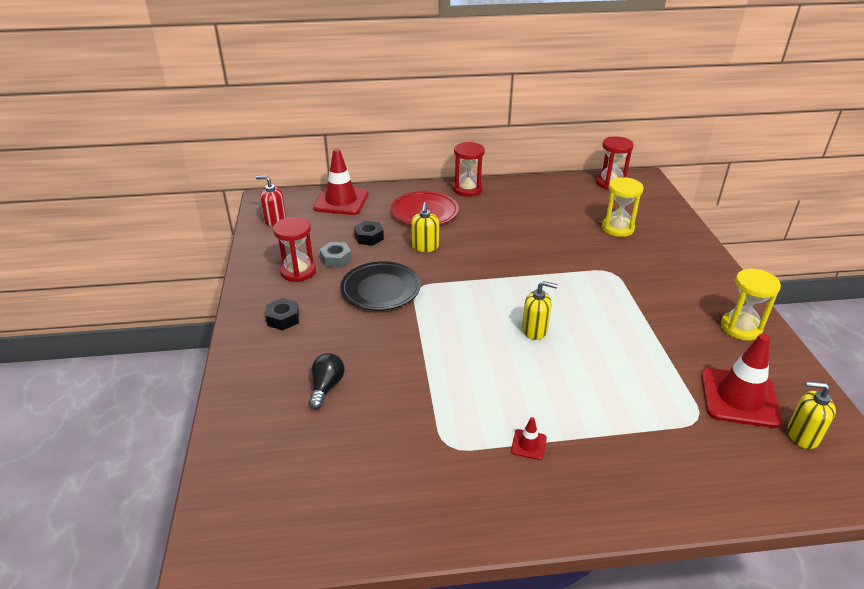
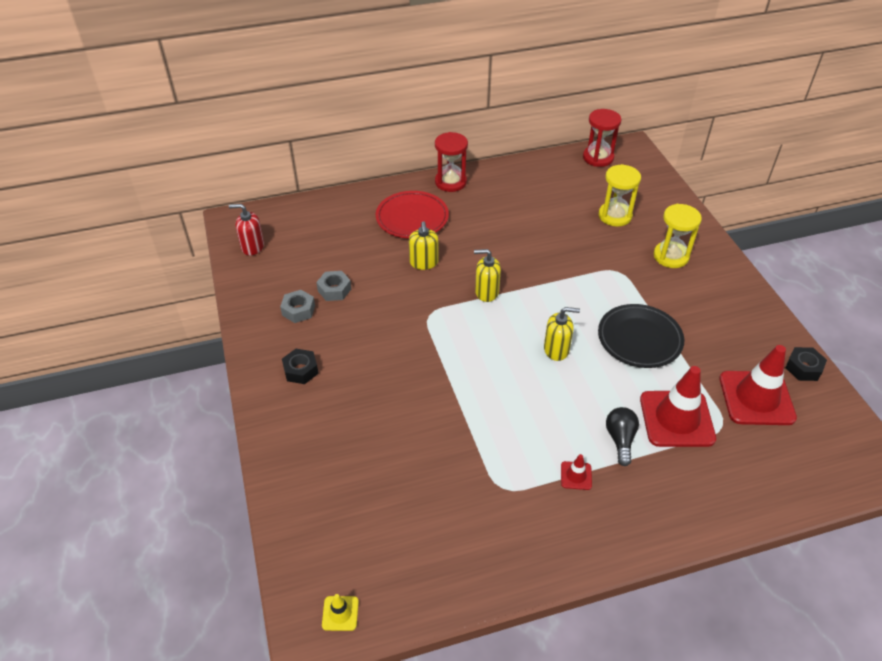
camera: 10 degrees left, 10 degrees up
red hourglass [273,217,316,282] -> grey nut [280,290,315,323]
black light bulb [309,353,345,409] -> black light bulb moved to [606,407,639,466]
red traffic cone [313,148,369,215] -> red traffic cone moved to [640,366,716,447]
black plate [340,261,421,311] -> black plate moved to [598,304,684,368]
black nut [354,221,384,246] -> black nut moved to [786,347,827,381]
yellow hourglass [721,268,781,341] -> yellow hourglass moved to [654,204,702,268]
yellow soap dispenser [788,381,836,449] -> yellow soap dispenser moved to [474,249,501,302]
none -> yellow traffic cone [322,594,359,631]

